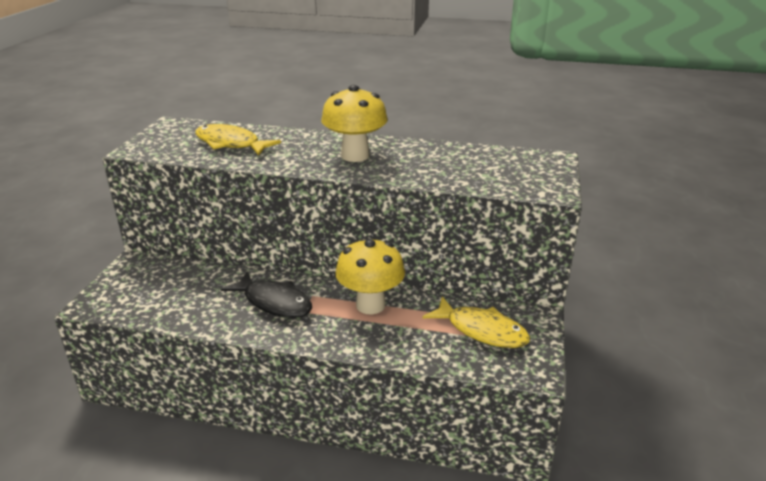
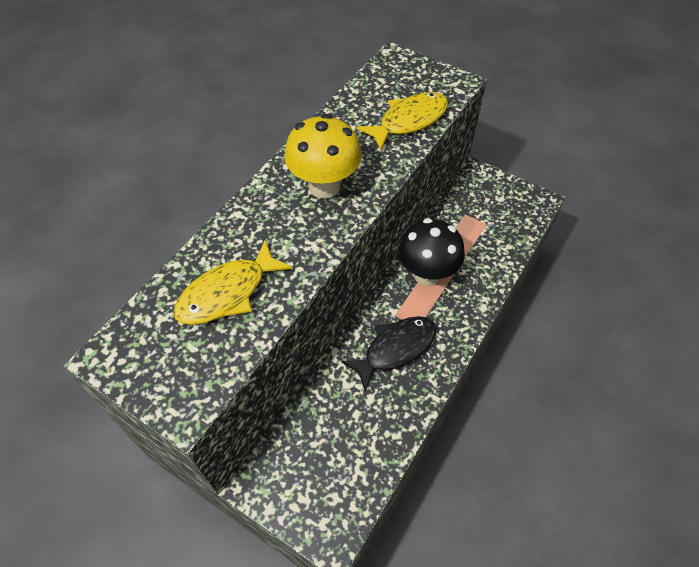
camera: 70 degrees left, 25 degrees up
yellow mushroom [336,237,405,314] -> black mushroom [398,218,465,286]
yellow fish [423,296,530,348] -> yellow fish moved to [356,92,448,151]

